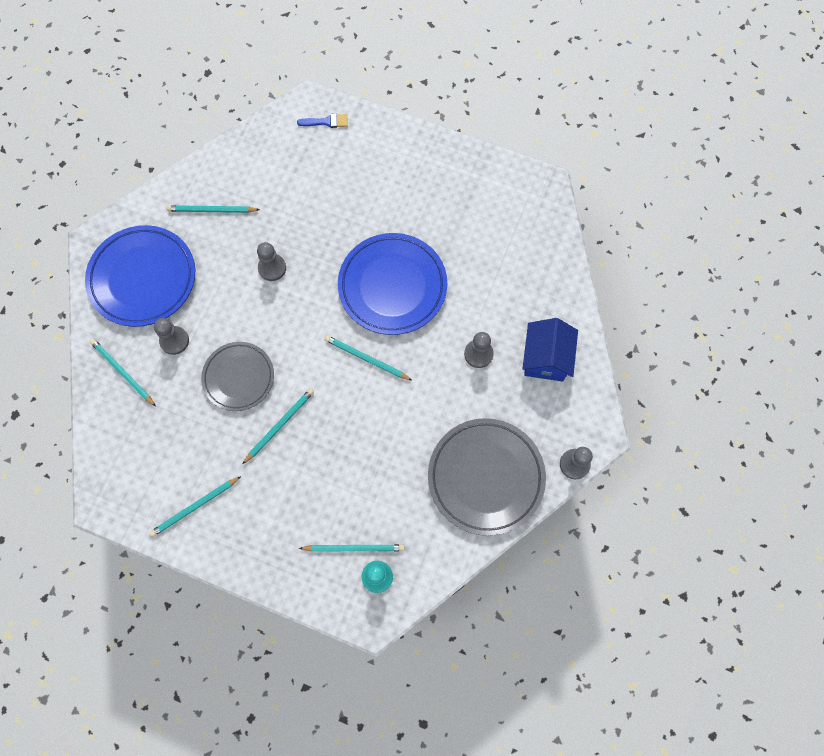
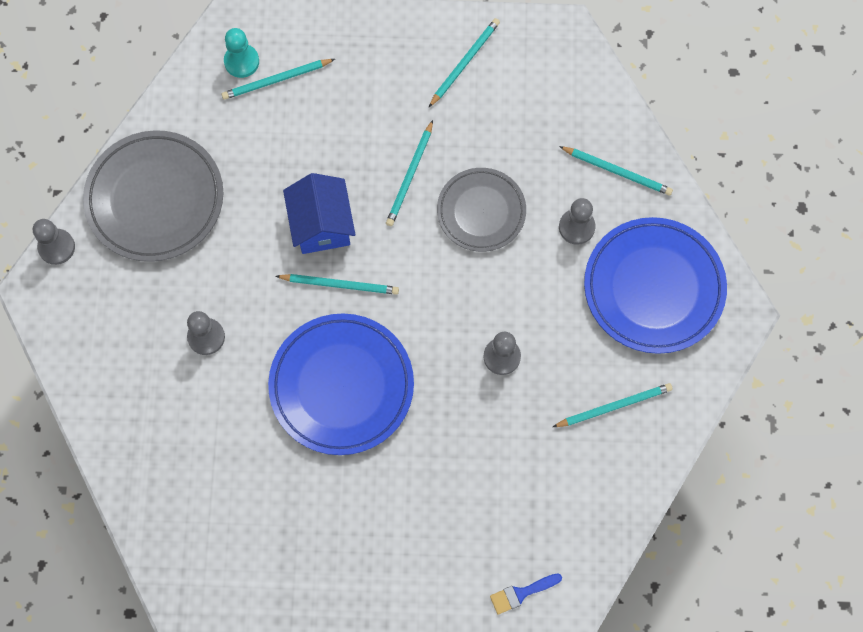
camera: 160 degrees right, 0 degrees up
blue house [523,318,578,382] -> blue house moved to [283,173,356,254]

